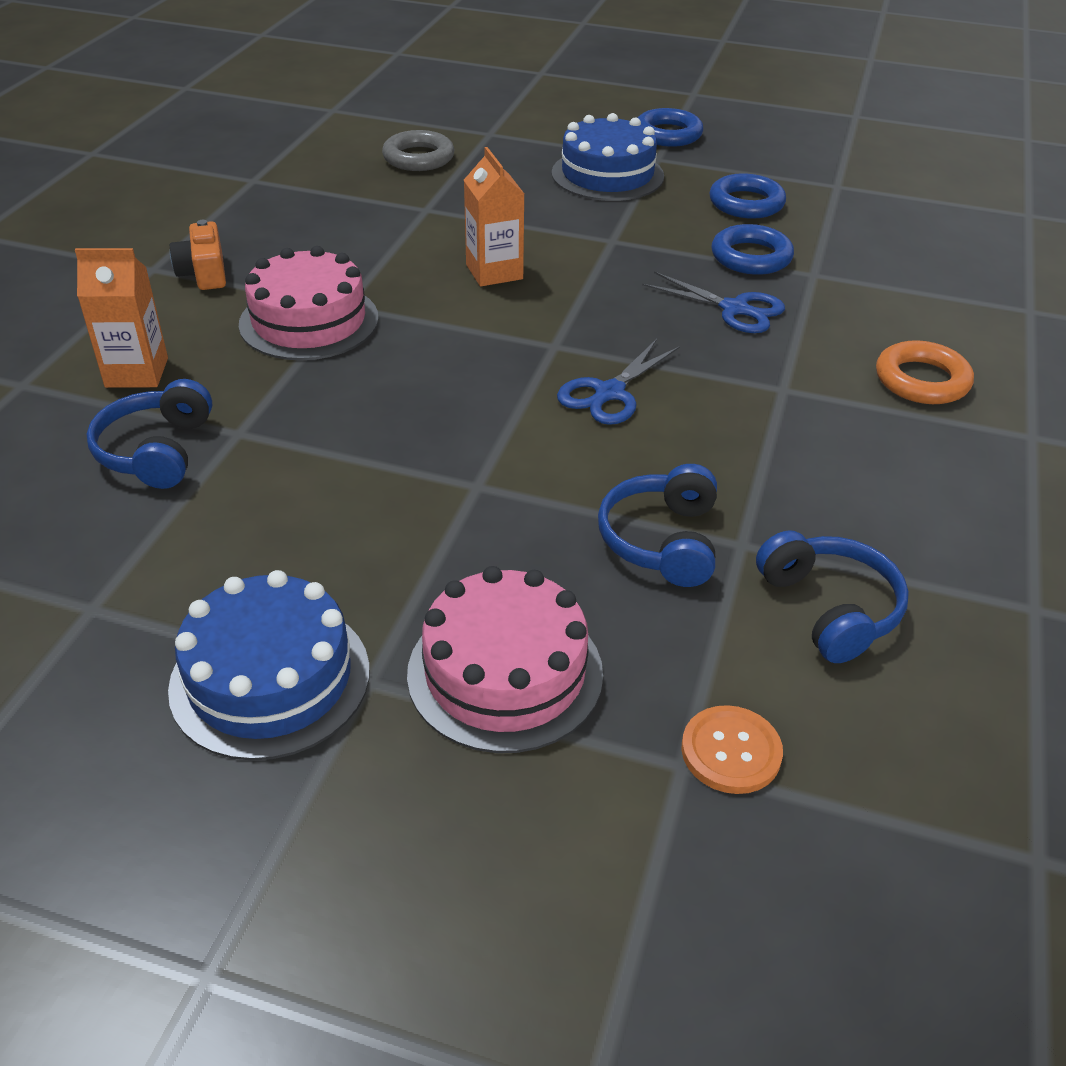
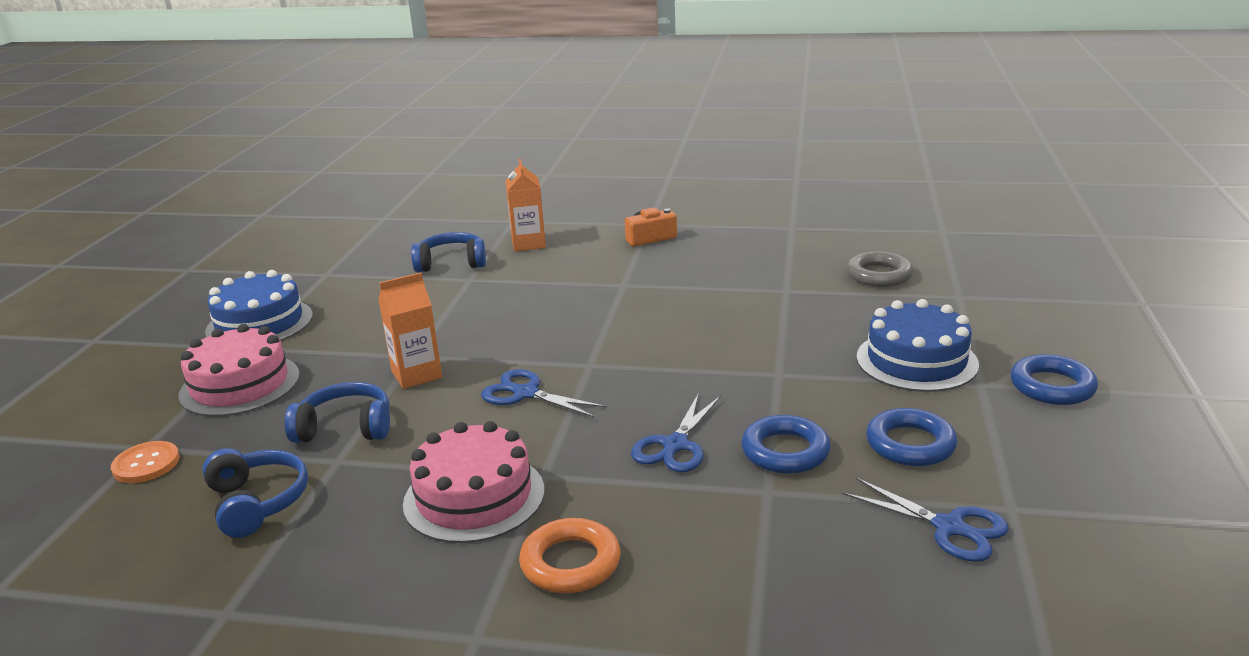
camera: 85 degrees right, 15 degrees down
pink cake [239,246,379,360] -> pink cake moved to [403,421,544,543]
orange carton [464,147,524,286] -> orange carton moved to [378,273,442,389]
blue headphones [756,530,909,663] -> blue headphones turned 90 degrees counterclockwise [202,448,308,538]
none -> blue scissors [842,477,1009,562]

